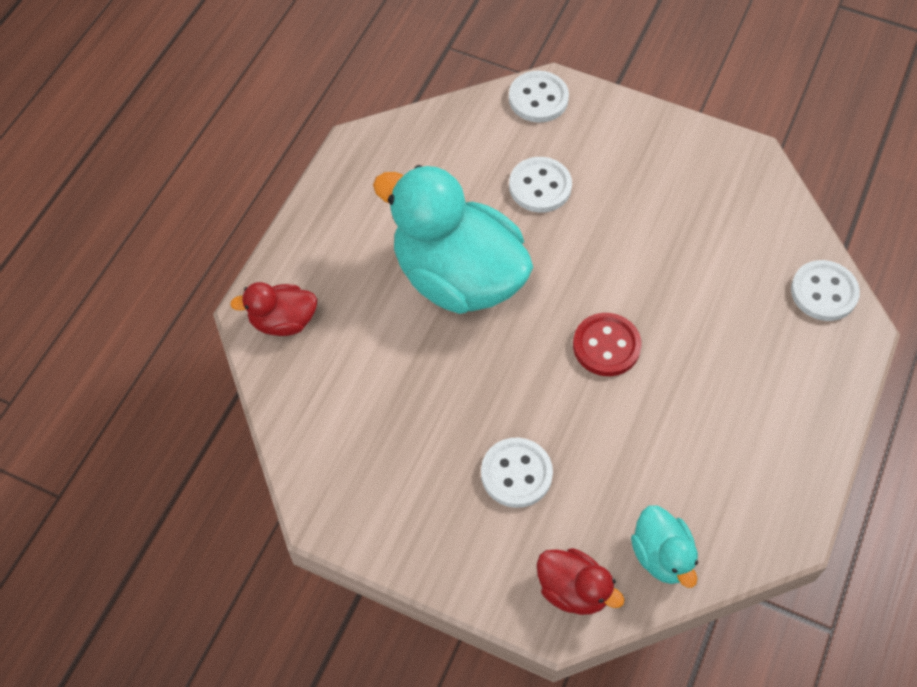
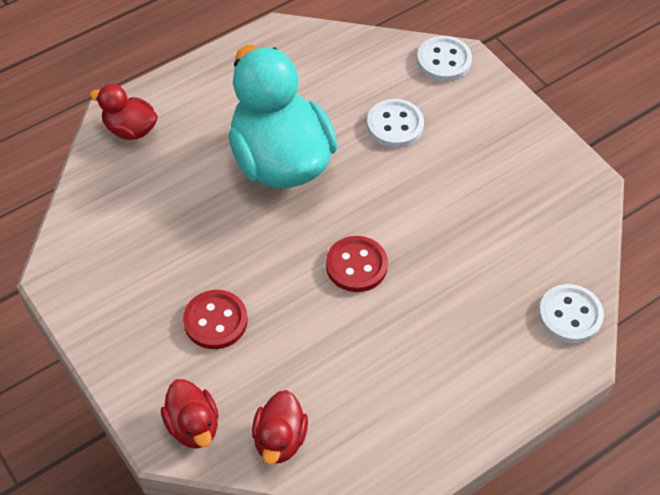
camera: 30 degrees right, 5 degrees down
white button [481,438,553,508] -> red button [183,290,248,349]
turquoise duck [631,505,698,588] -> red duck [252,390,308,465]

